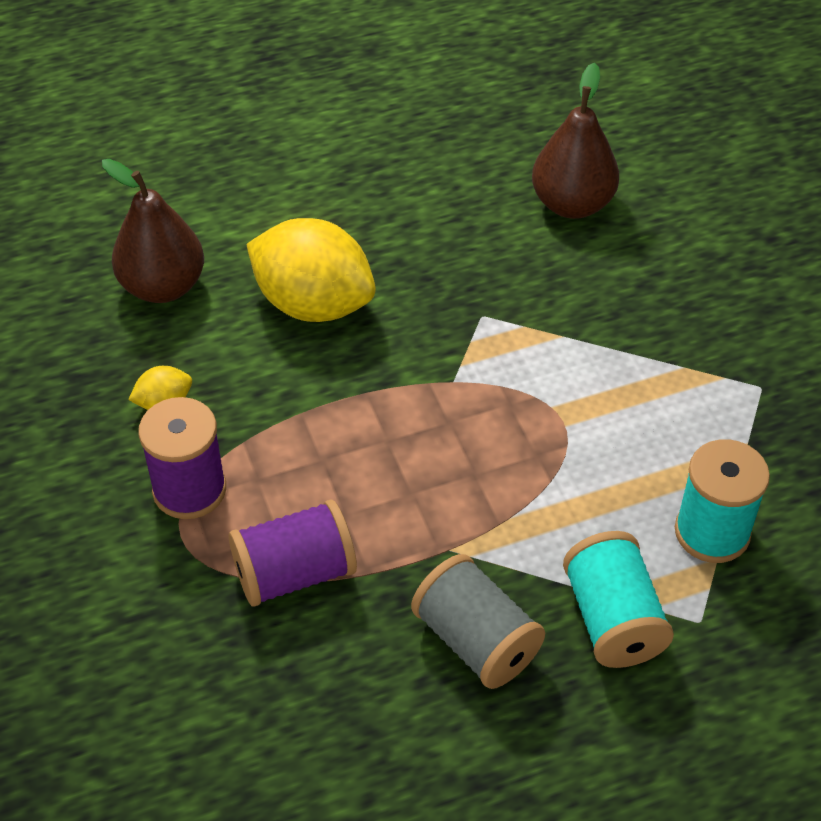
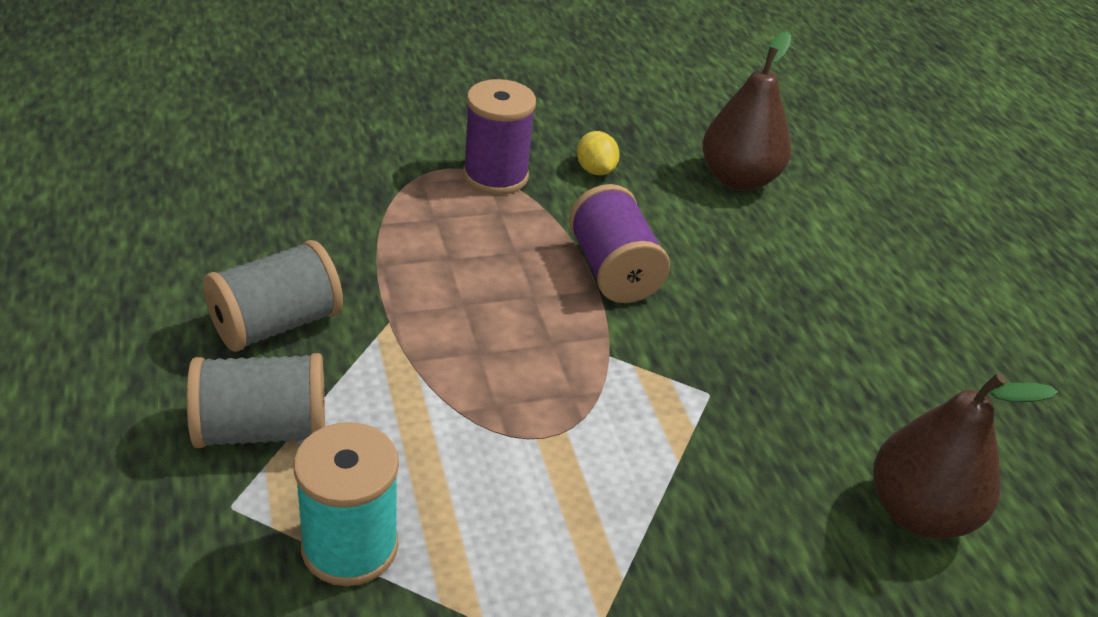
camera: 90 degrees right, 10 degrees down
purple spool [229,500,357,607] -> purple spool moved to [569,184,670,303]
yellow lemon [246,218,376,322] -> none
turquoise spool [563,531,674,668] -> grey spool [187,353,325,448]

